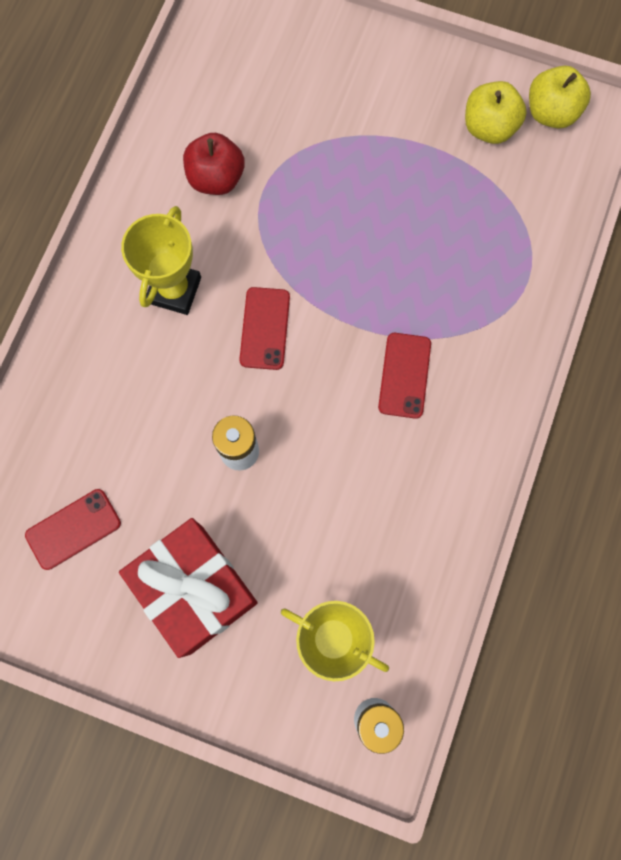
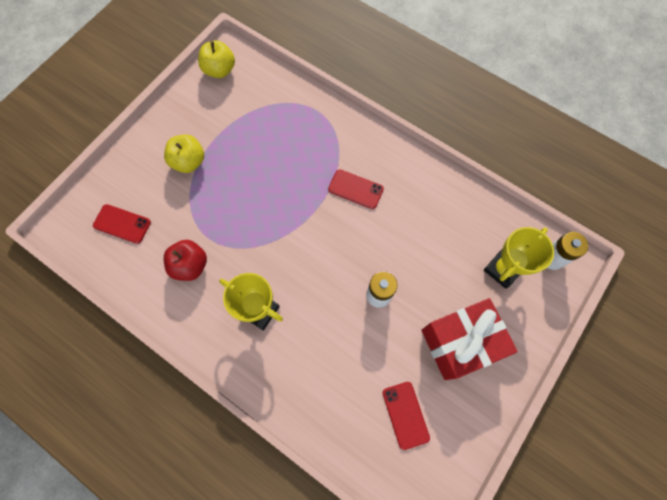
camera: 75 degrees left, 5 degrees down
red phone [239,287,290,370] -> red phone moved to [93,204,151,244]
yellow apple [465,81,527,144] -> yellow apple moved to [164,134,204,173]

